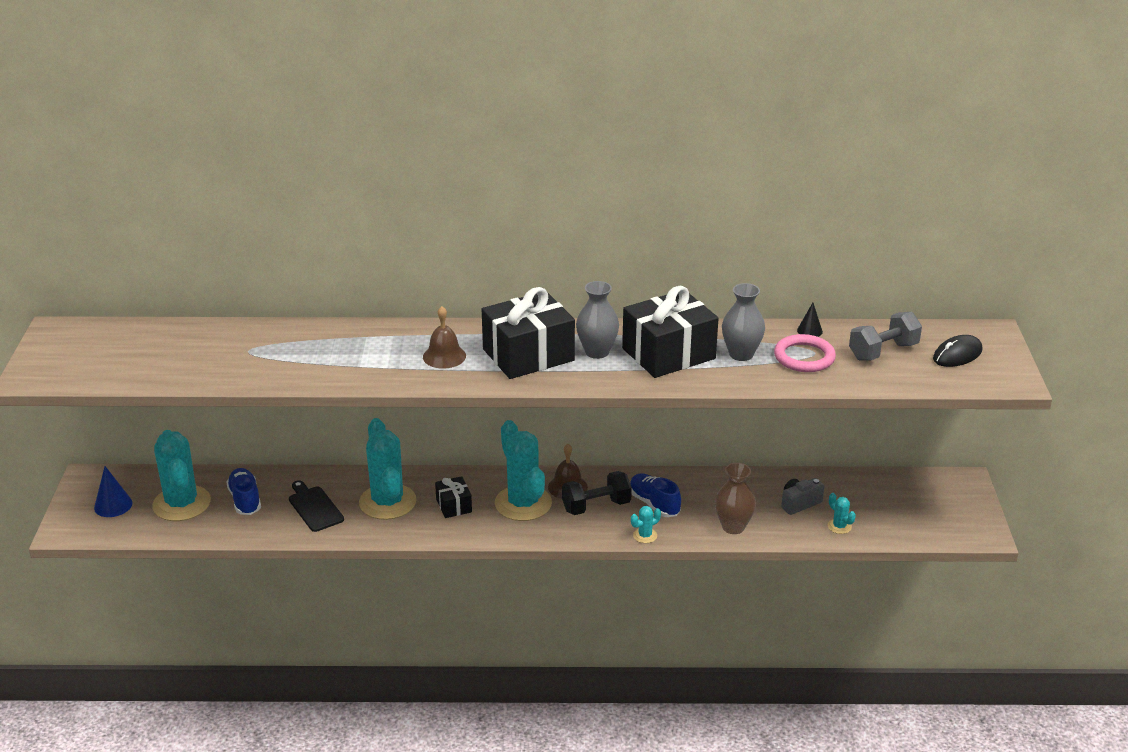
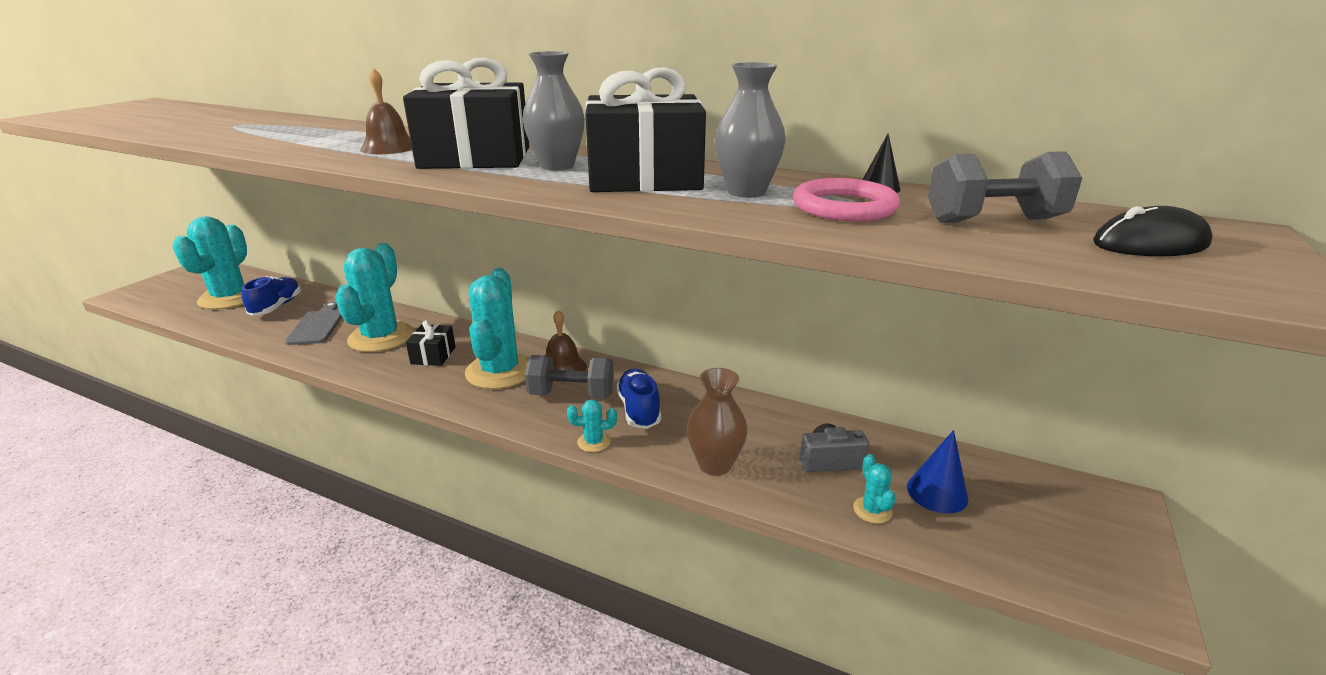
camera: 25 degrees right, 5 degrees down
blue cone [94,466,132,517] -> blue cone moved to [907,430,968,513]
black cutting board [289,480,344,532] -> grey cutting board [285,302,342,345]
black dumbbell [562,471,632,515] -> grey dumbbell [525,355,614,398]

